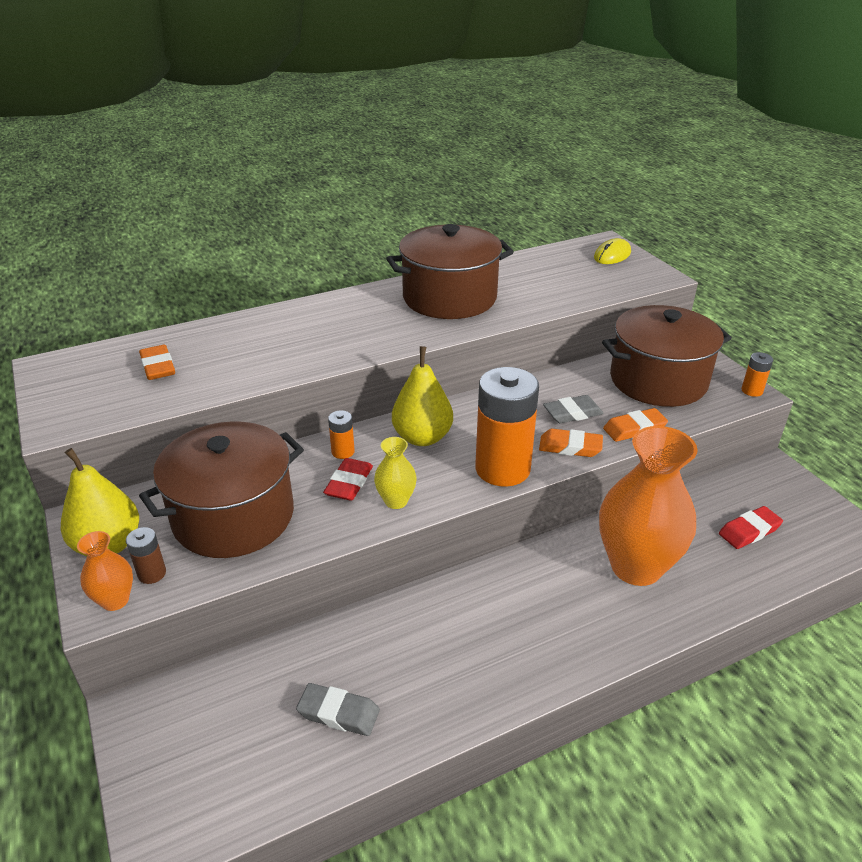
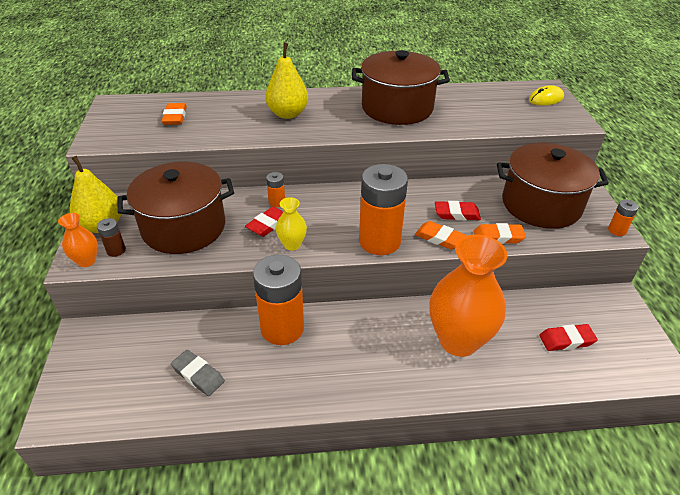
camera: 20 degrees right, 5 degrees up
yellow pear [392,346,453,446] -> yellow pear moved to [265,43,308,119]
grey eraser [543,395,604,423] -> red eraser [435,201,481,221]
none -> orange battery [253,255,304,345]

